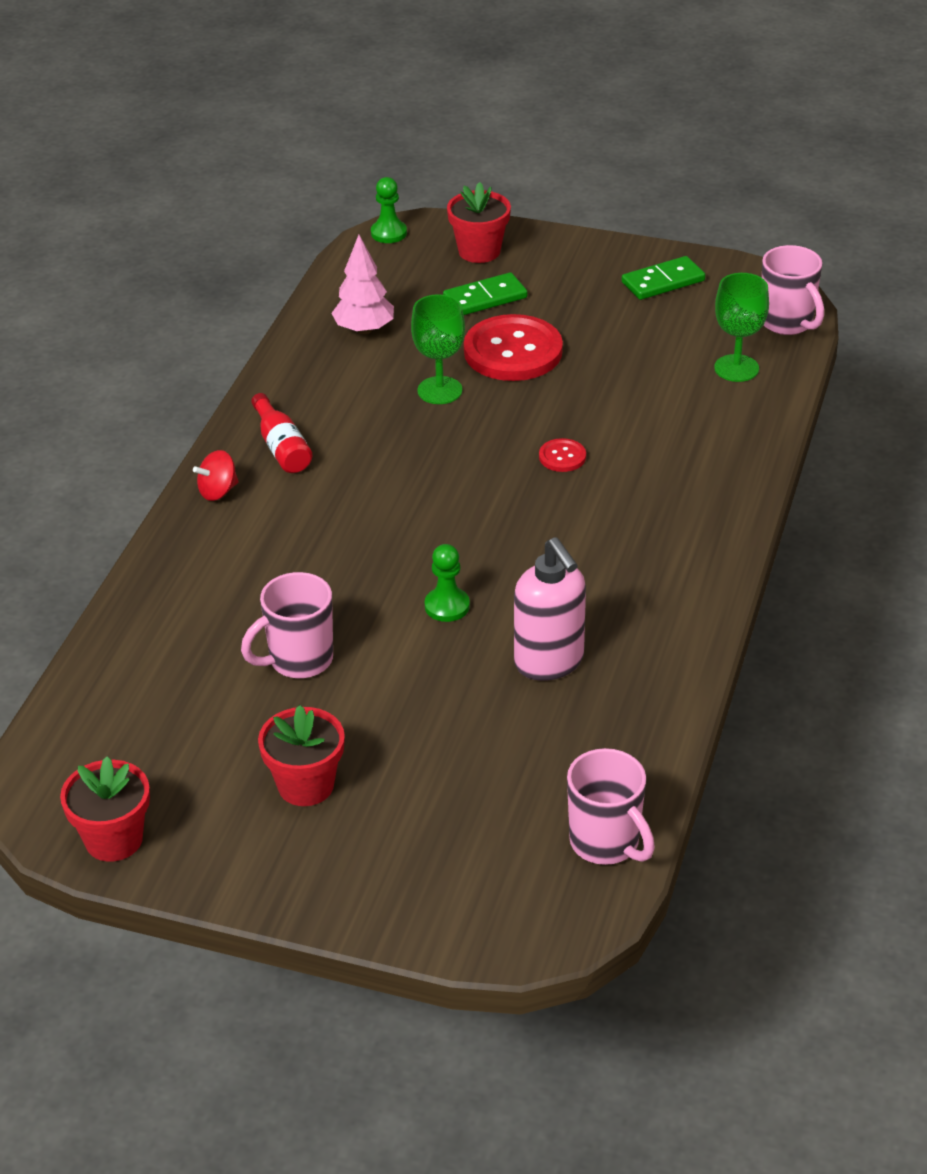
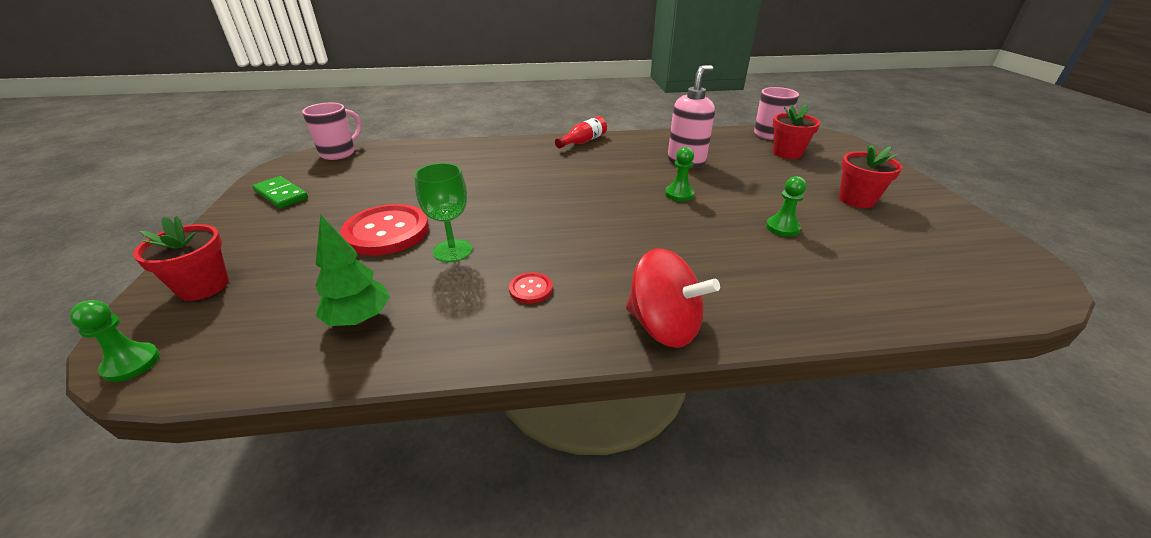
camera: 115 degrees left, 5 degrees down
red flower pot [60,756,150,862] -> red flower pot moved to [773,104,820,159]
red spinning top [193,450,239,501] -> red spinning top [626,248,720,348], size x1.86
pink mug [241,572,333,678] -> green pawn [766,176,807,237]
red bottle [251,393,312,473] -> red bottle moved to [555,116,607,148]
pink tree [331,235,394,334] -> green tree [315,214,390,326]
green domino [443,272,527,315] -> none
red button [539,438,586,472] -> red button moved to [509,272,553,304]
green goblet [714,273,769,382] -> none

